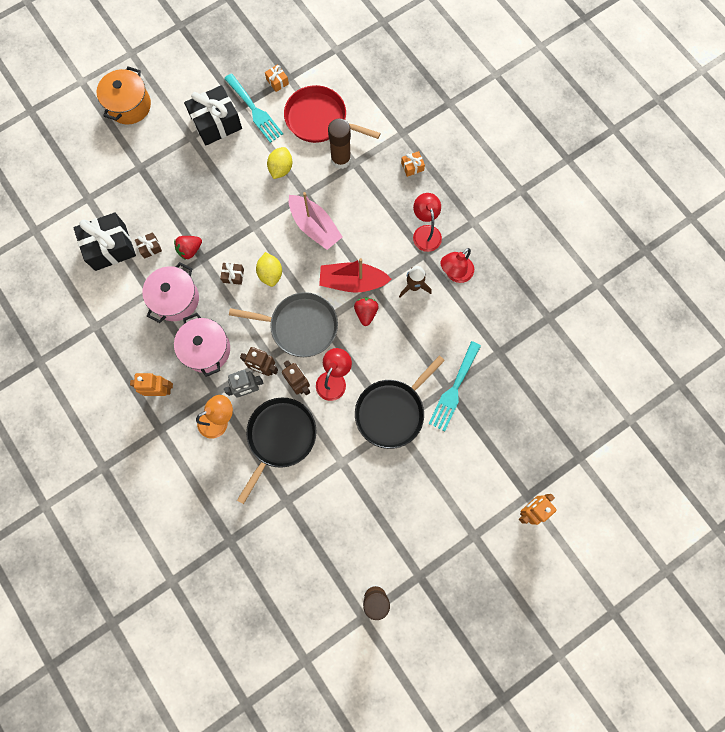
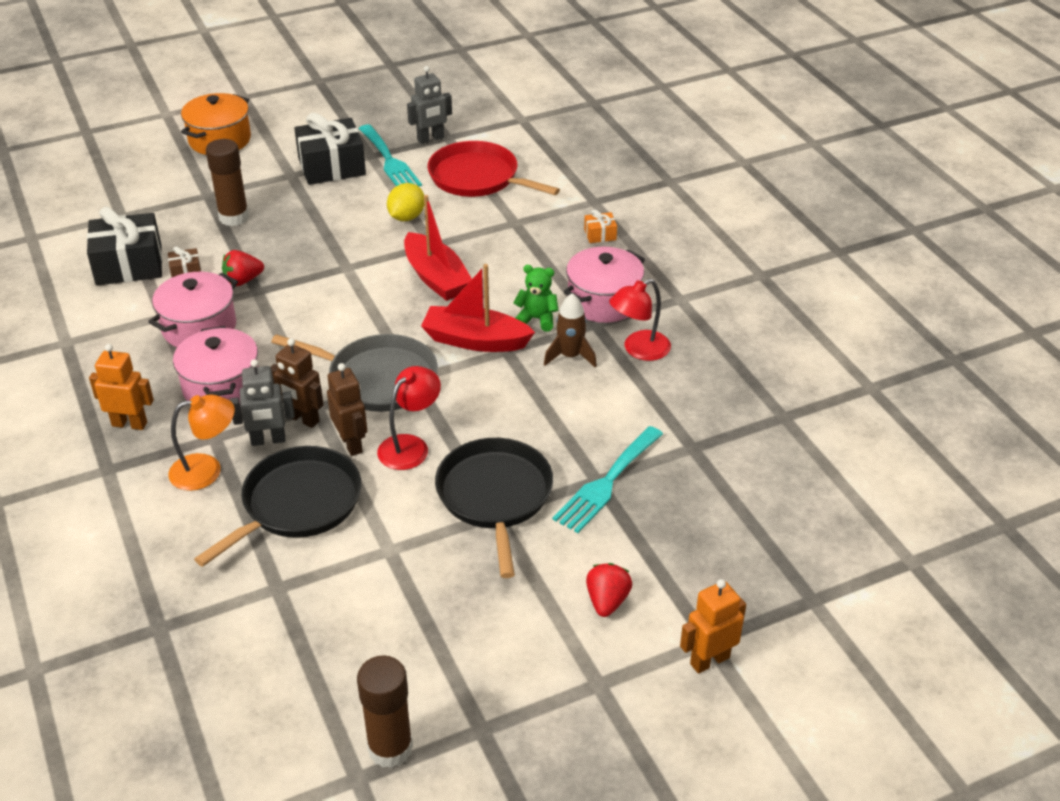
camera: 10 degrees right, 35 degrees down
brown gift [220,262,244,285] -> none
yellow lemon [256,252,282,287] -> none
orange gift [265,64,289,92] -> grey robot [407,66,452,144]
pink boat [289,192,343,250] -> red boat [404,195,472,301]
brown glue stick [328,118,351,169] -> brown glue stick moved to [206,139,249,226]
red strawberry [354,297,379,326] -> red strawberry moved to [586,563,632,617]
black pan [355,356,445,449] -> black pan turned 120 degrees clockwise [435,438,553,578]
red lamp [413,193,442,252] -> pink pot [564,247,645,323]
none -> green teddy bear [514,265,559,331]

